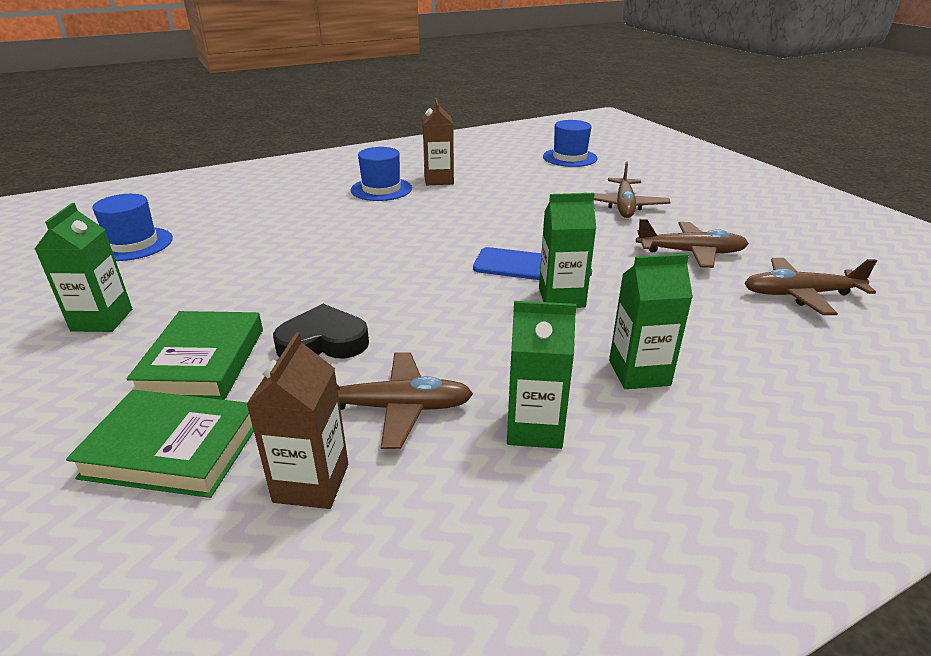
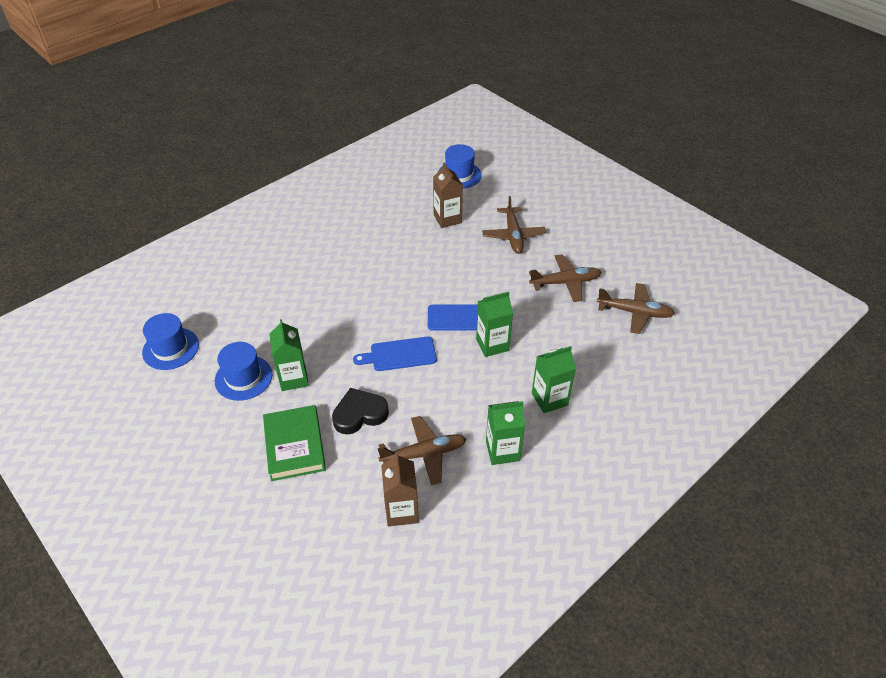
camera: 15 degrees left, 15 degrees up
green carton [35,203,132,332] -> green carton moved to [269,319,309,391]
green book [66,390,254,498] -> none
blue hat [351,147,412,201] -> blue hat moved to [215,342,273,401]
brown carton [422,98,454,185] -> brown carton moved to [433,163,463,228]
brown plane [744,258,877,315] -> brown plane turned 150 degrees counterclockwise [597,283,675,334]
none -> blue cutting board [353,337,437,371]

